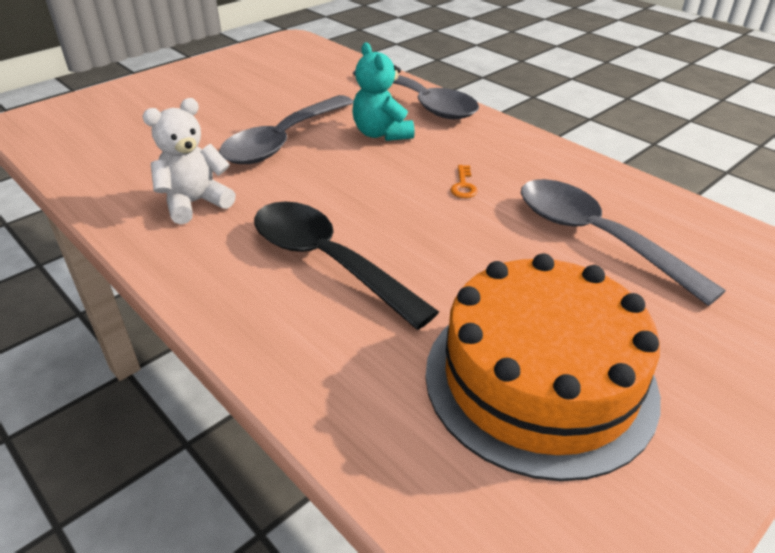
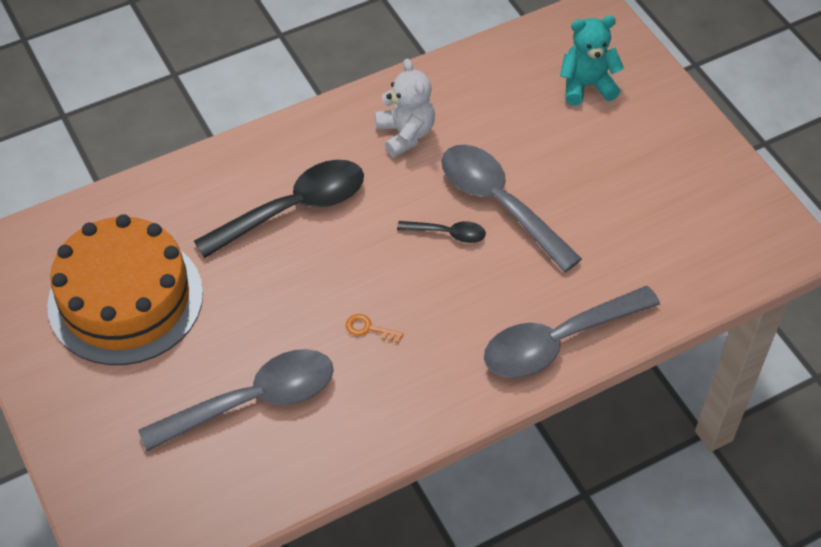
camera: 105 degrees right, 15 degrees up
turquoise teddy bear [352,42,415,141] -> turquoise teddy bear moved to [560,16,624,105]
none -> black spoon [397,221,486,243]

